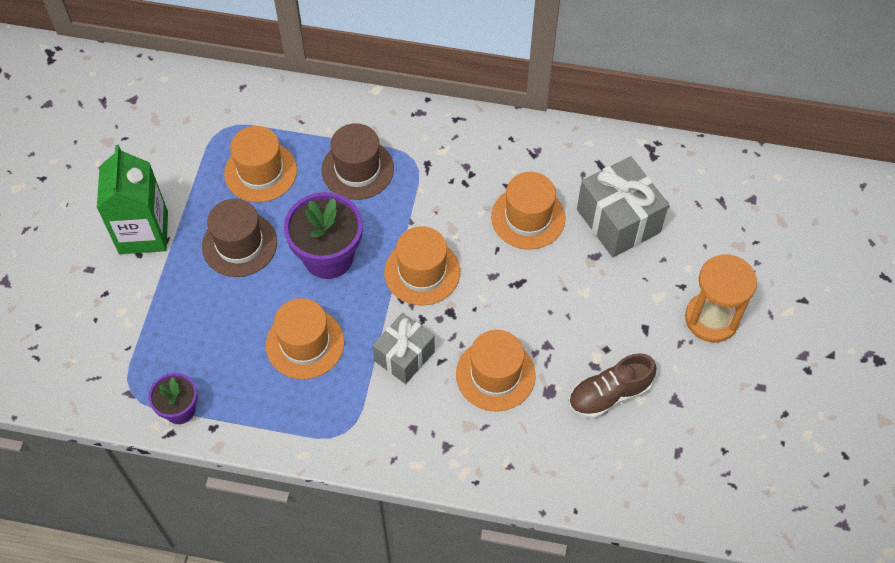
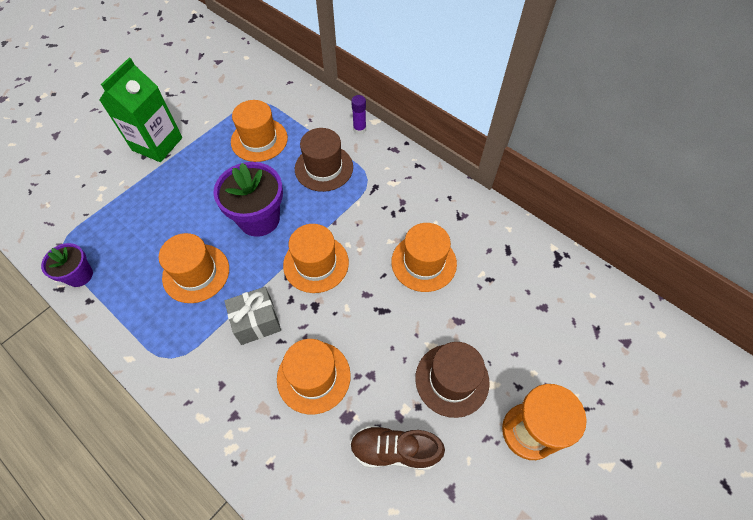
camera: 30 degrees right, 0 degrees up
brown hat [202,199,277,277] -> brown hat moved to [415,342,490,418]
grey gift [577,156,669,257] -> none
none -> purple glue stick [351,95,366,134]

